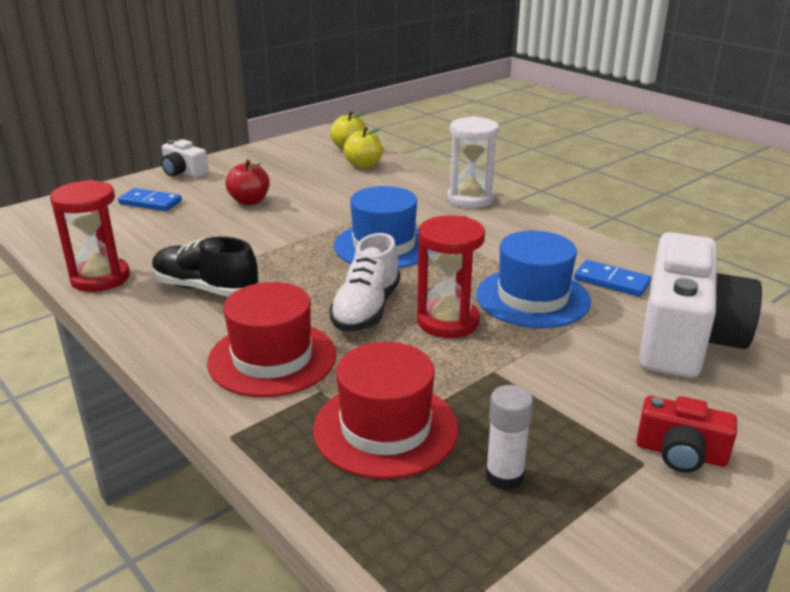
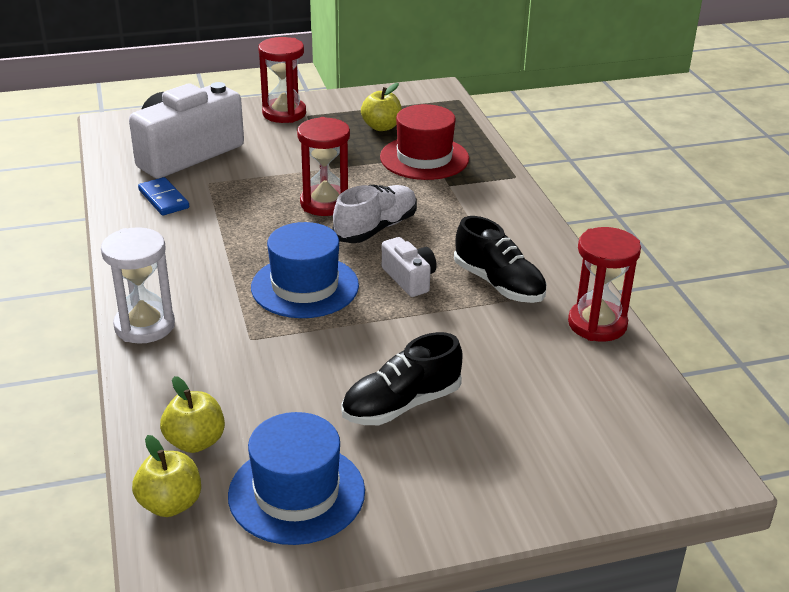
camera: 155 degrees left, 5 degrees up
blue domino [118,188,182,211] -> none
white camera [161,139,209,178] -> white camera moved to [382,237,437,297]
red hat [207,282,336,397] -> none
red apple [225,159,270,205] -> black shoe [341,332,462,425]
blue hat [476,231,591,328] -> blue hat moved to [228,412,365,545]
white glue stick [485,385,533,490] -> yellow apple [361,83,402,131]
red camera [636,396,737,473] -> red hourglass [258,37,306,123]

